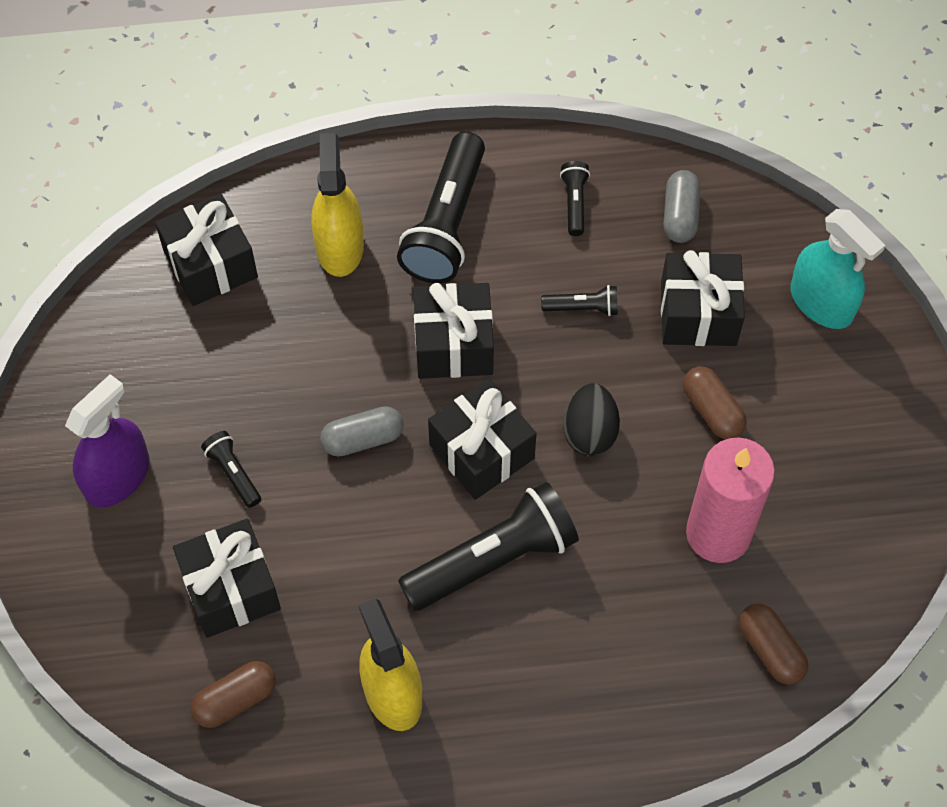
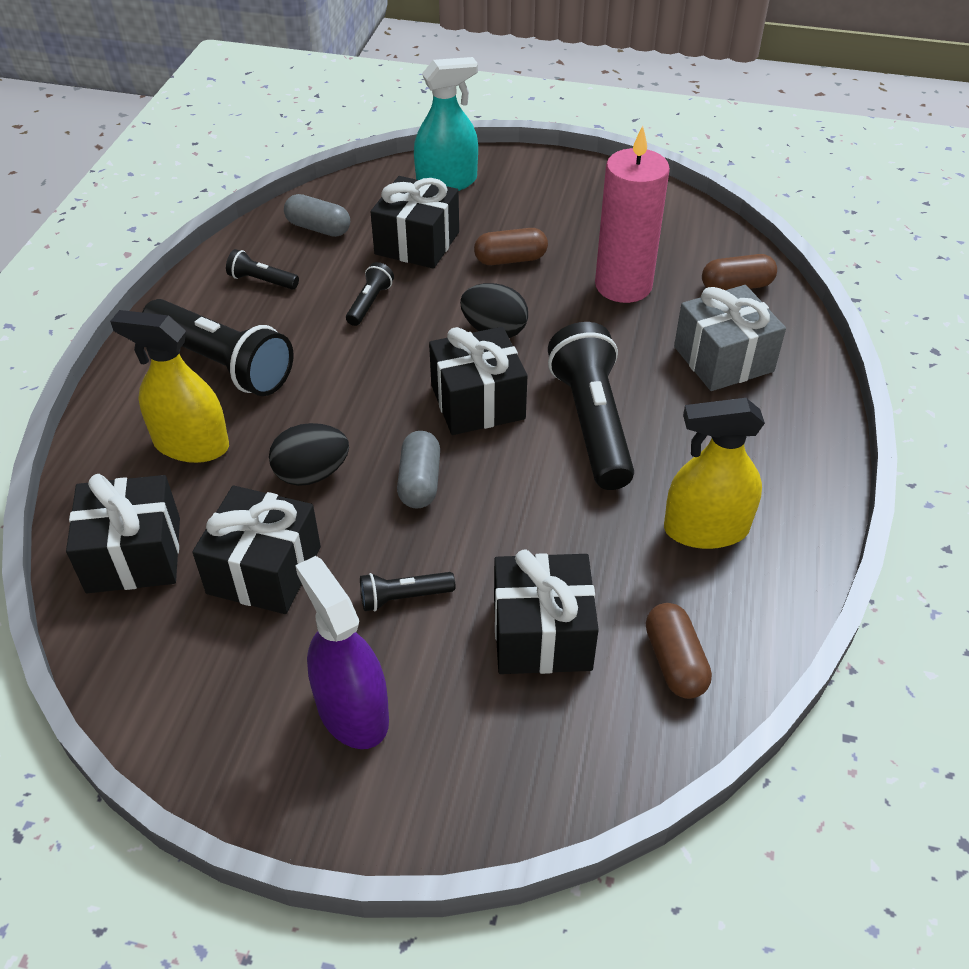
camera: 70 degrees left, 15 degrees down
black gift [413,283,494,379] -> black gift moved to [192,486,321,614]
none -> black egg [269,423,349,486]
none -> grey gift [674,285,786,391]

